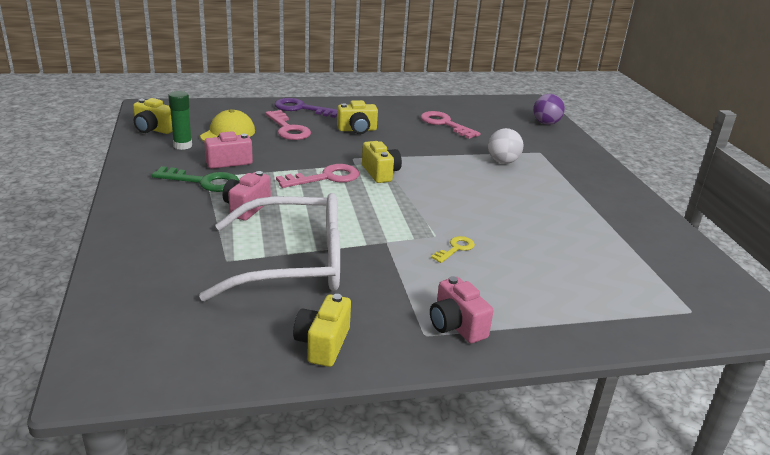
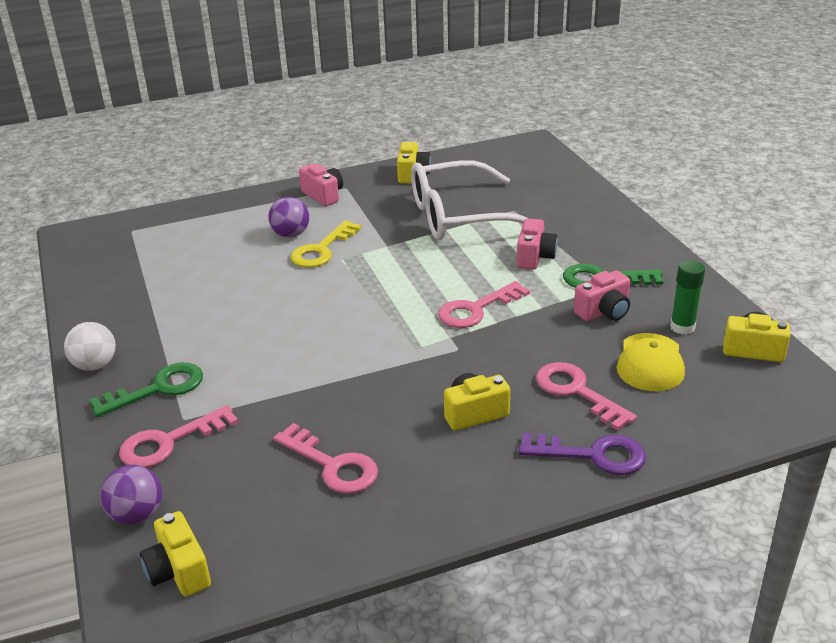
camera: 175 degrees right, 5 degrees up
yellow camera [362,141,402,183] -> yellow camera moved to [140,511,211,597]
yellow key [431,236,475,263] -> yellow key [290,221,361,268], size x1.74
white ball [488,128,524,164] -> white ball moved to [64,322,116,371]
none -> green key [89,363,203,417]
none -> pink key [119,405,239,468]
none -> purple ball [269,197,309,238]

